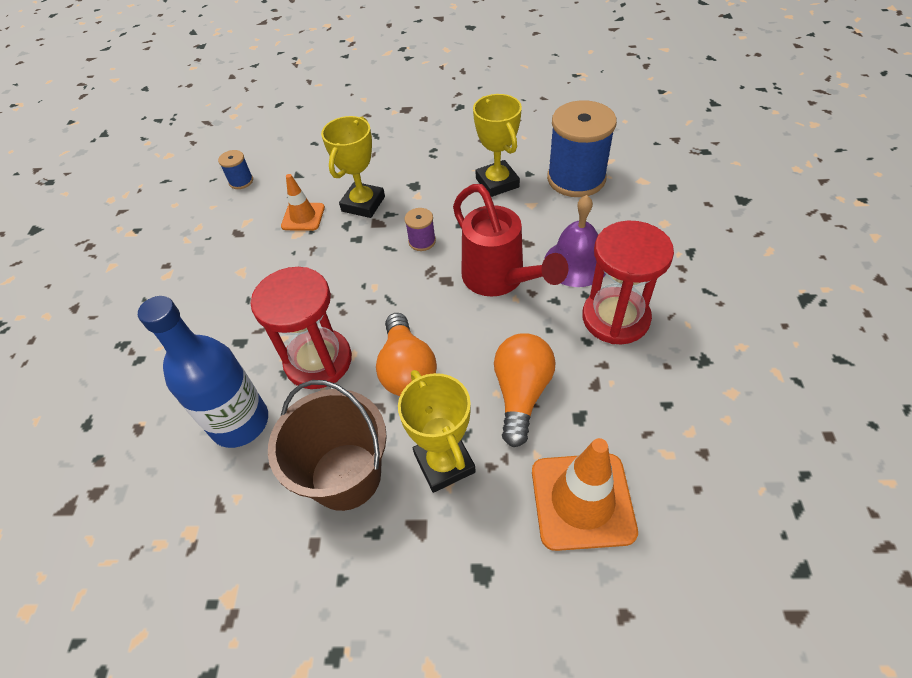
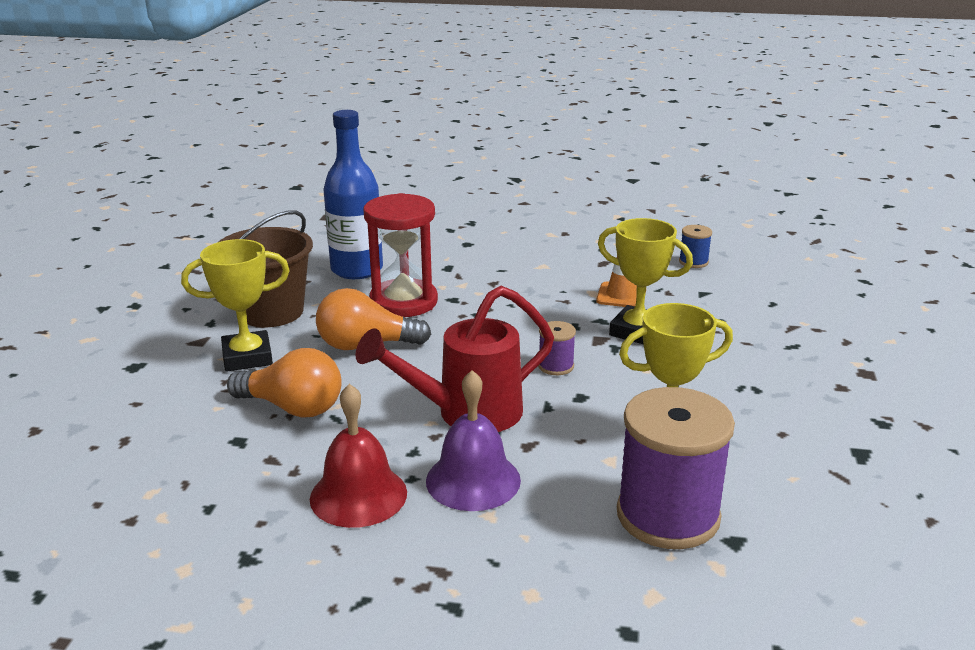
camera: 95 degrees right, 25 degrees down
orange traffic cone [532,438,638,551] -> none
blue spool [547,100,617,197] -> purple spool [617,387,735,549]
red hourglass [582,221,674,344] -> red bell [310,384,407,528]

